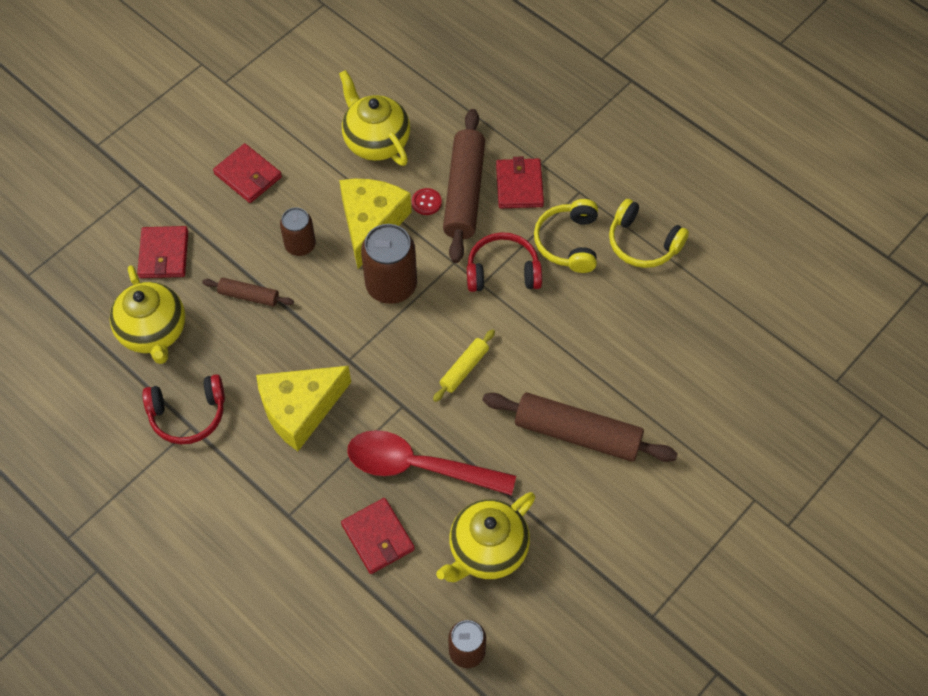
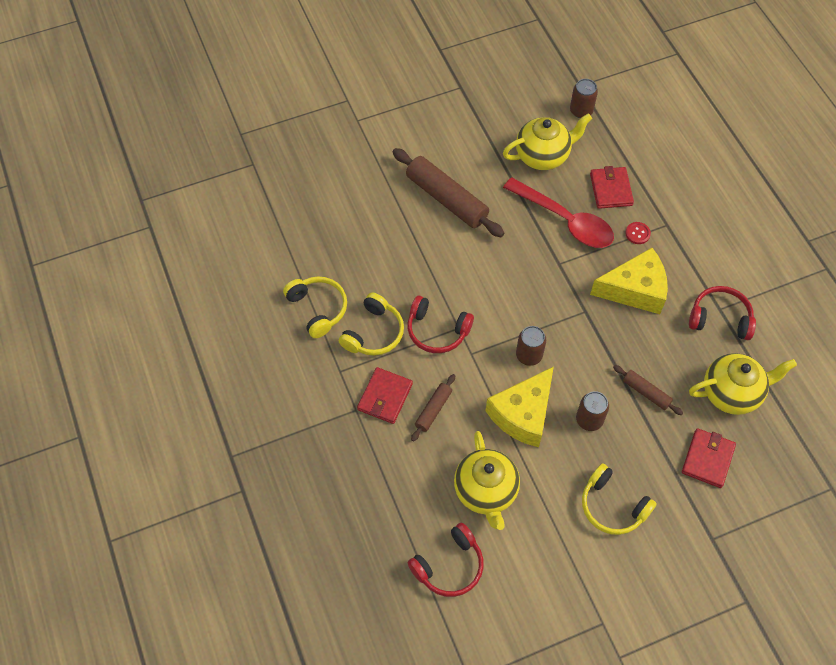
camera: 155 degrees left, 0 degrees up
yellow teapot [110,265,185,364] -> yellow teapot turned 75 degrees clockwise [689,353,797,415]
red wallet [213,143,282,203] -> yellow headphones [582,463,657,535]
brown can [361,224,417,304] -> brown can [516,326,546,366], size x0.62
red button [412,188,442,215] -> red button moved to [625,222,651,244]
yellow rolling pin [433,329,495,402] -> none
brown rolling pin [443,109,485,263] -> brown rolling pin [411,374,455,442], size x0.50
none -> red headphones [408,523,484,597]

